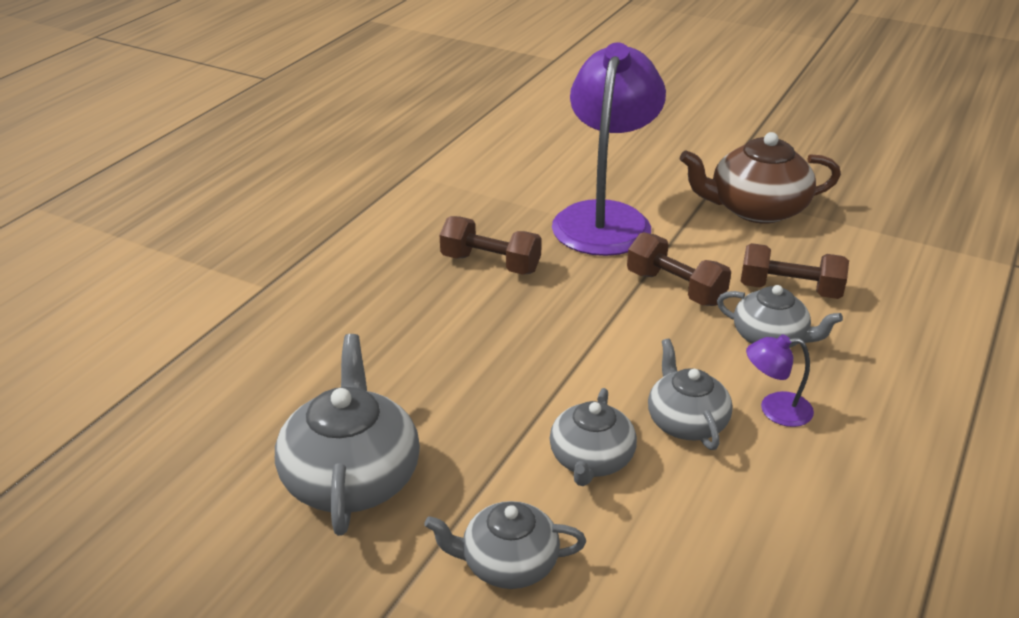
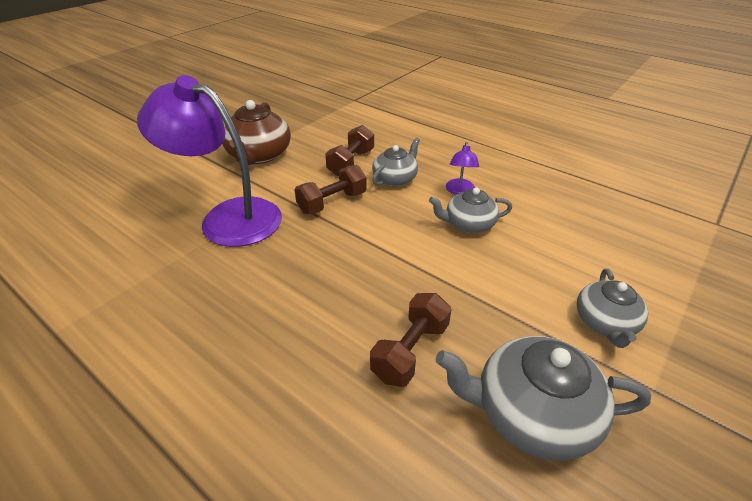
camera: 80 degrees left, 5 degrees up
brown dumbbell [440,216,542,275] -> brown dumbbell moved to [370,293,452,387]
grey teapot [550,388,637,486] -> none

